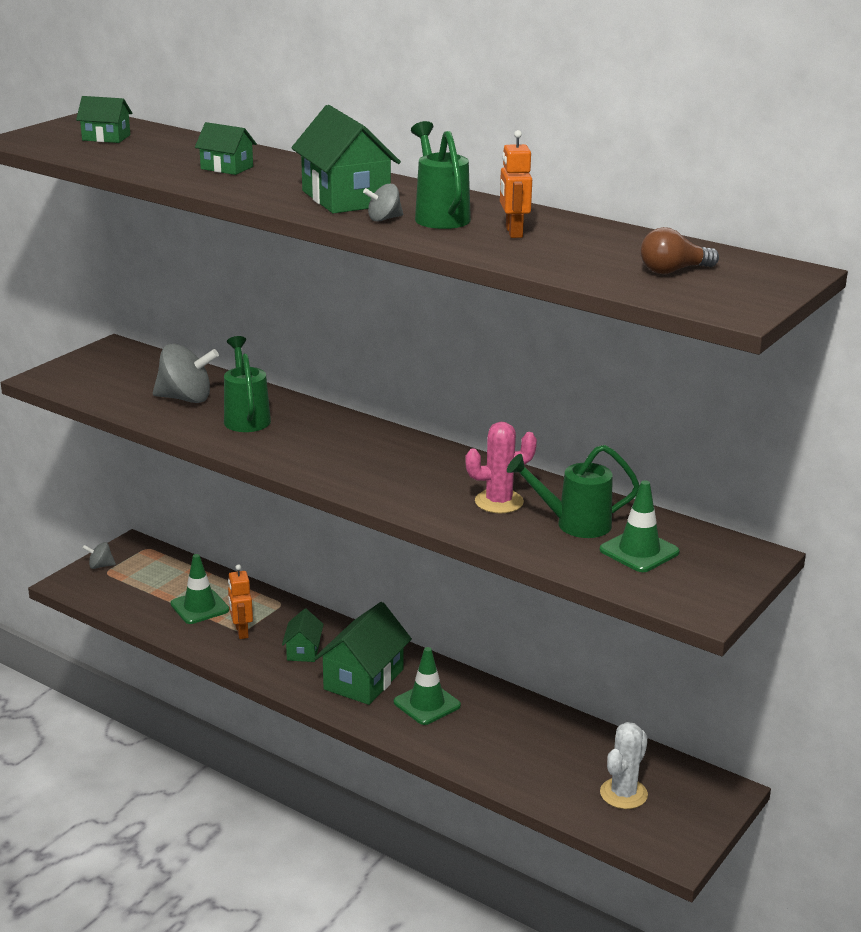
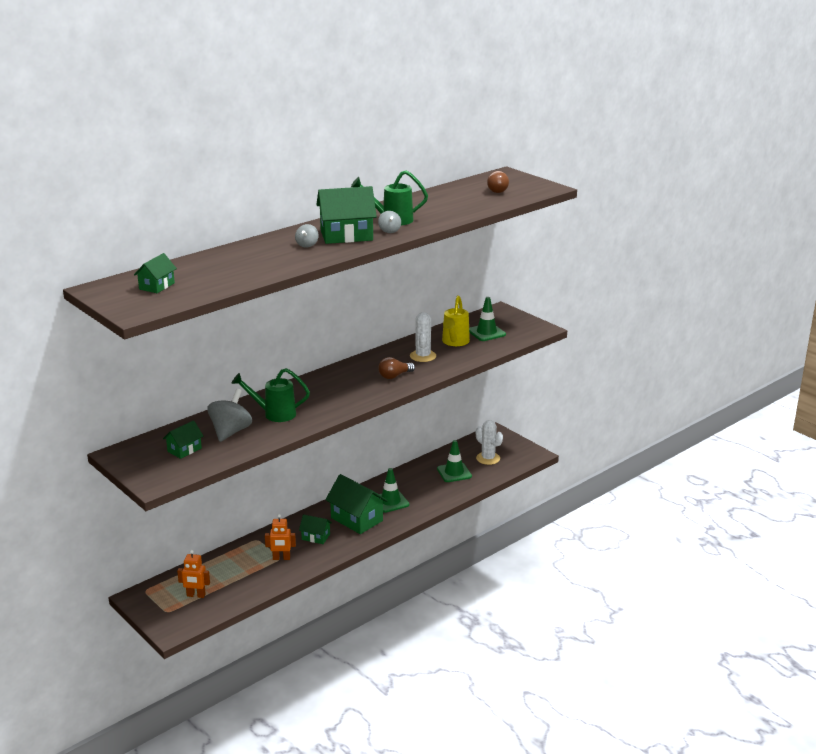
camera: 75 degrees left, 0 degrees up
grey spinning top [83,542,116,569] -> grey spinning top moved to [295,224,319,248]
green traffic cone [170,554,229,624] -> green traffic cone moved to [437,440,472,482]
green house [195,122,257,175] -> green house moved to [163,420,203,459]
pink cactus [465,422,537,513] -> white cactus [410,312,436,362]
orange robot [500,130,532,238] -> orange robot moved to [177,550,210,598]
green watering can [507,445,640,538] -> yellow watering can [442,295,470,346]
none -> brown light bulb [378,357,415,379]

